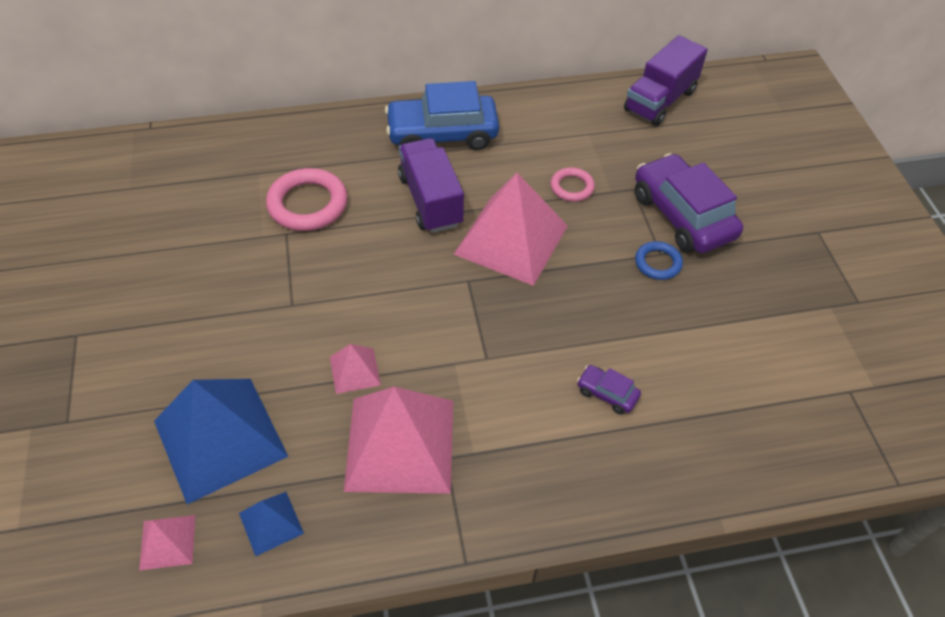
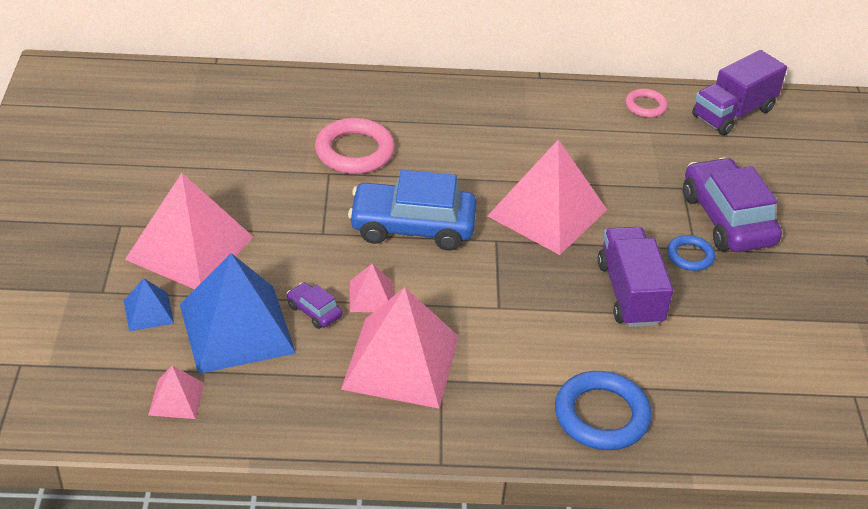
camera: 10 degrees right, 10 degrees down
blue pyramid [239,492,304,556] -> blue pyramid moved to [124,278,174,332]
blue car [385,81,499,150] -> blue car moved to [348,170,477,251]
purple truck [398,138,464,233] -> purple truck moved to [597,227,673,327]
pink ring [551,168,595,202] -> pink ring moved to [626,89,668,118]
purple car [577,365,641,414] -> purple car moved to [287,282,342,329]
none -> pink pyramid [125,173,253,289]
none -> blue ring [555,371,652,450]

